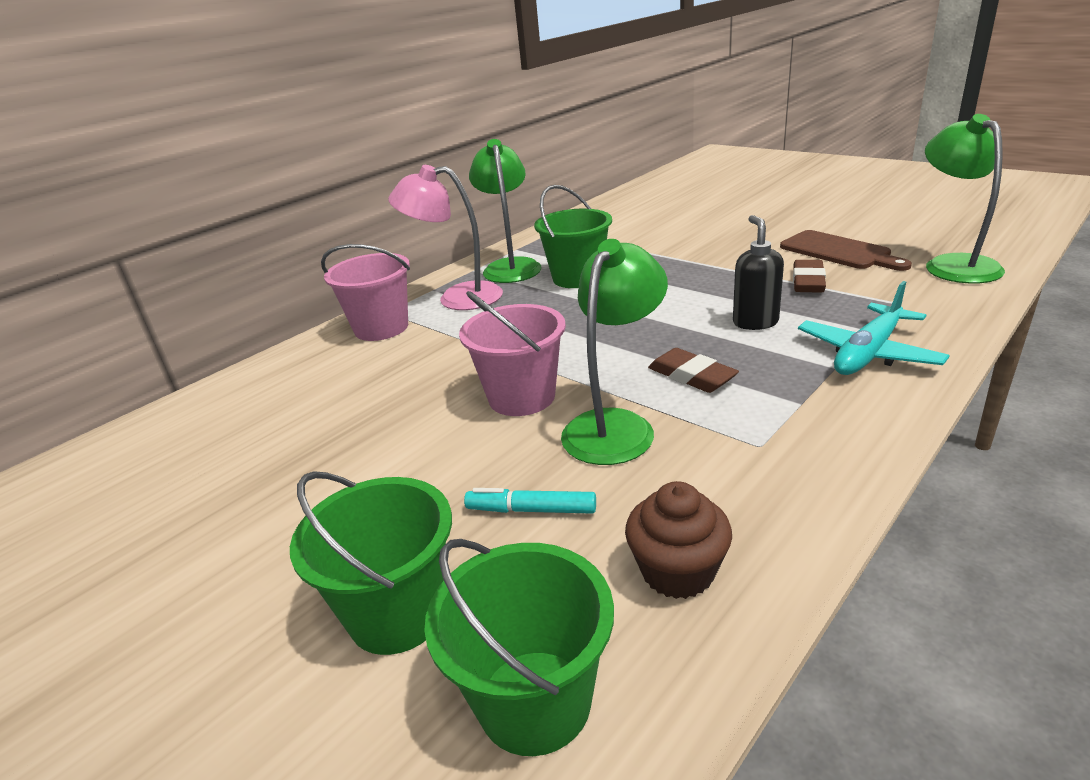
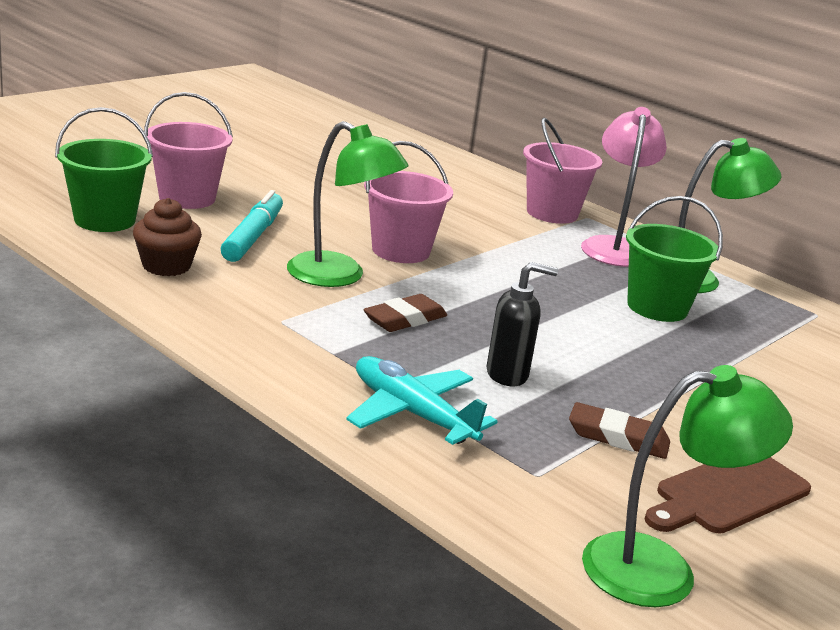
camera: 85 degrees right, 5 degrees down
green bucket [290,471,452,655] -> pink bucket [144,92,233,209]
turquoise marker [464,488,596,514] -> turquoise marker [221,190,283,262], size x1.55

